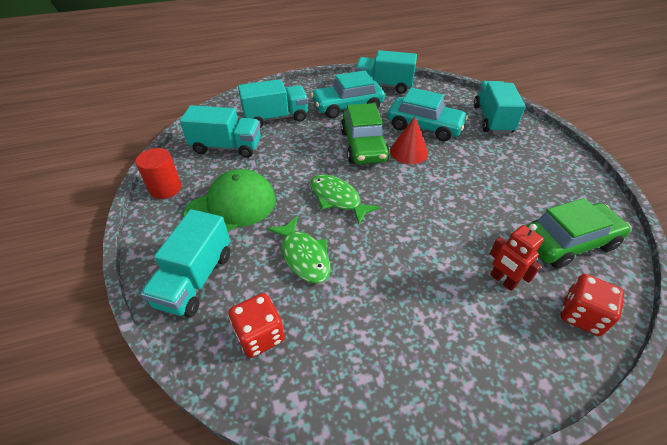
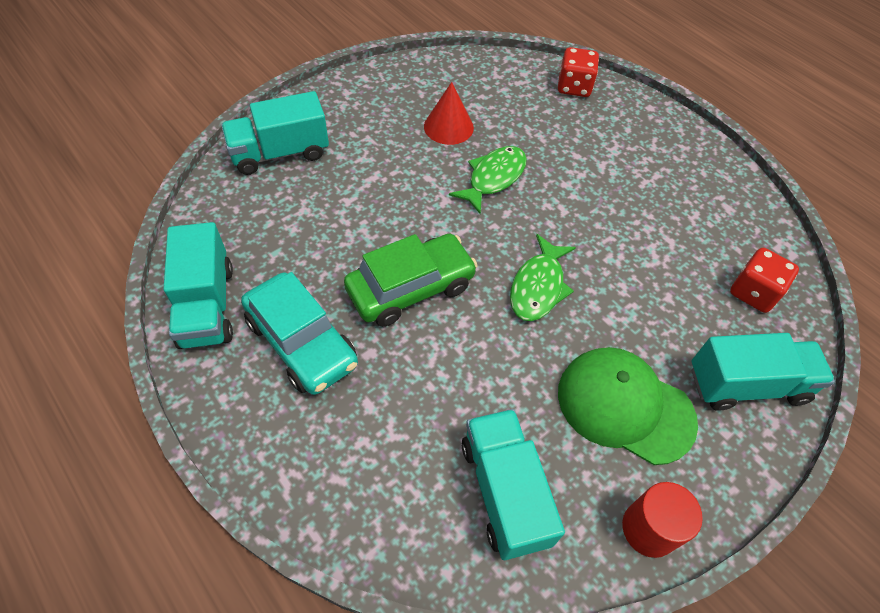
camera: 115 degrees left, 10 degrees up
turquoise truck [238,79,308,128] -> none
green fish [267,216,330,284] -> green fish moved to [449,146,527,214]
turquoise car [388,88,468,141] -> none
red cone [390,117,428,164] -> red cone moved to [424,82,474,145]
red robot [489,224,544,291] -> none
green car [526,198,631,269] -> none

